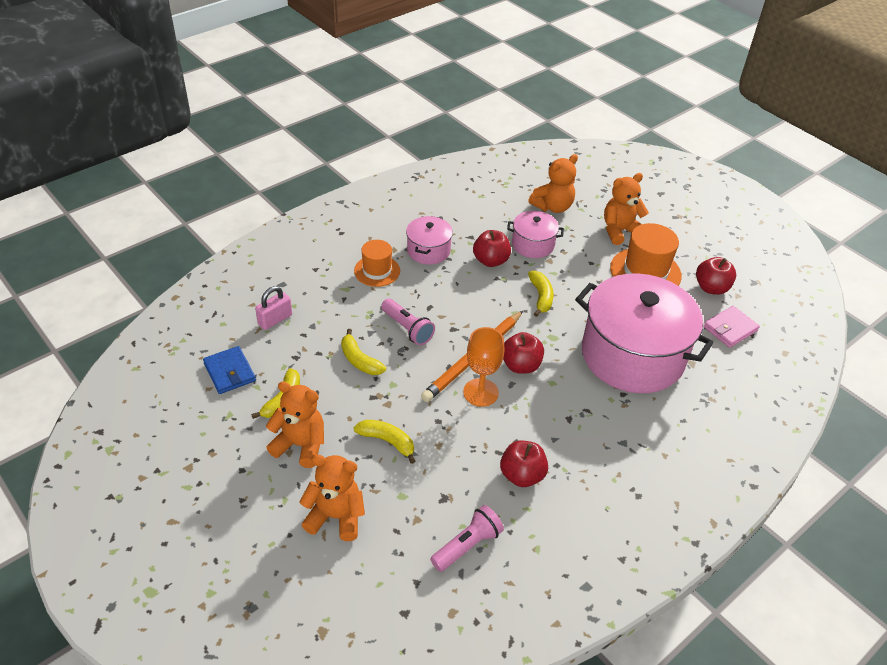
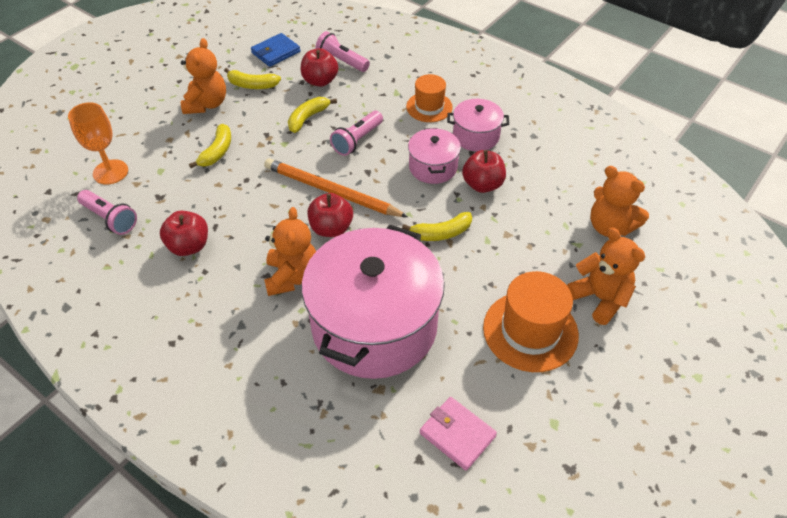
camera: 80 degrees right, 5 degrees up
pink padlock [255,286,292,330] -> pink flashlight [315,31,370,72]
orange teddy bear [299,455,365,541] -> orange teddy bear moved to [264,207,316,296]
orange goblet [463,327,504,407] -> orange goblet moved to [68,102,128,185]
pink pot [507,211,564,258] -> pink pot moved to [408,128,461,184]
red apple [696,257,736,295] -> red apple moved to [301,48,338,87]

